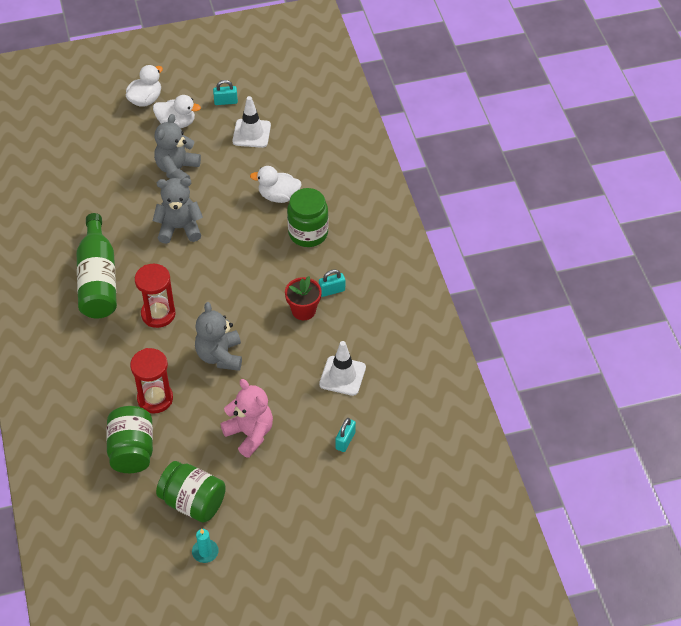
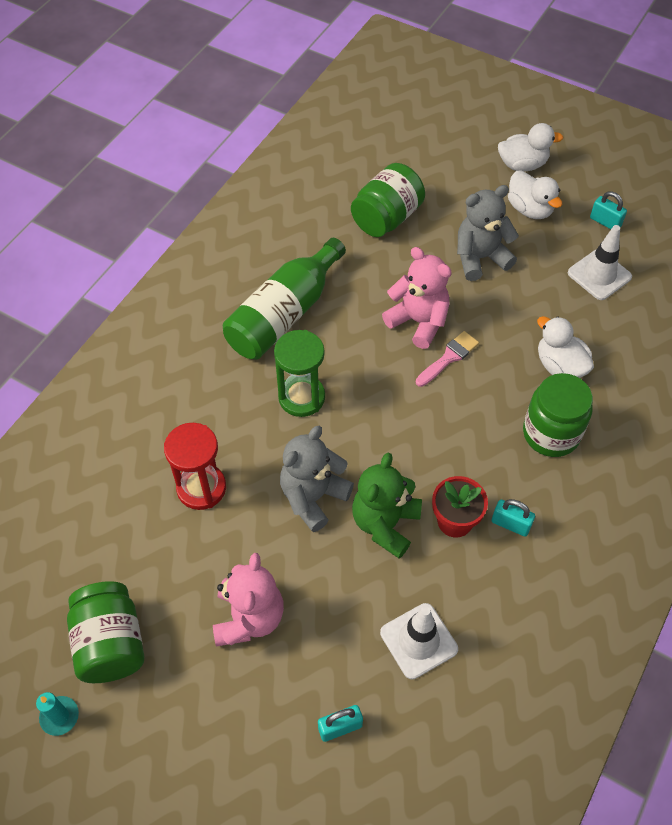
camera: 45 degrees right, 5 degrees up
green jar [107,406,153,473] -> green jar moved to [351,163,425,237]
red hourglass [135,264,176,328] -> green hourglass [274,330,325,417]
grey teddy bear [153,178,203,244] -> pink teddy bear [382,247,452,349]
none -> green teddy bear [352,453,422,559]
none -> pink brush [416,331,479,387]

